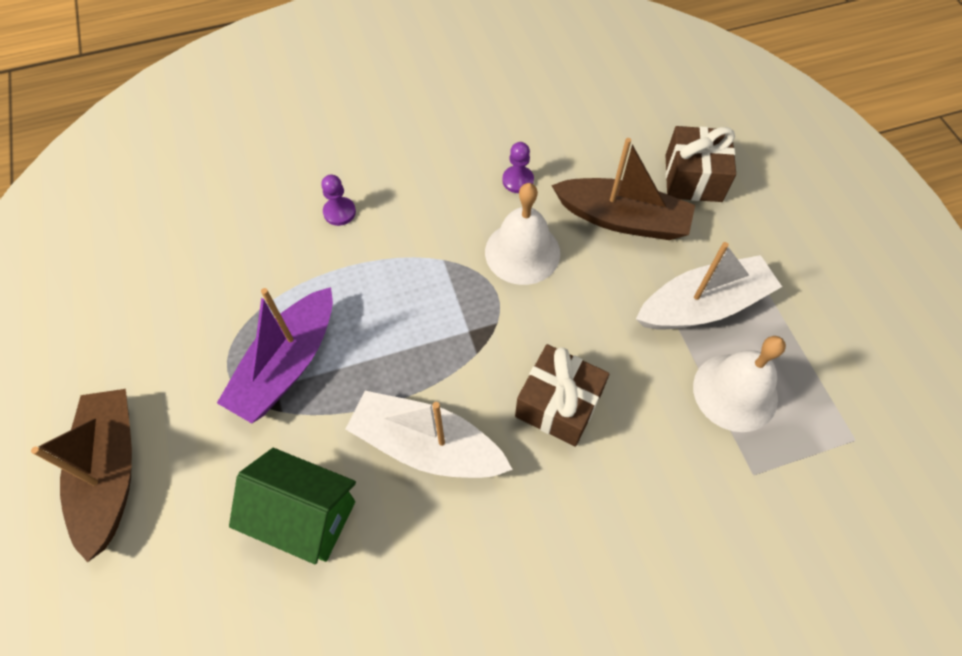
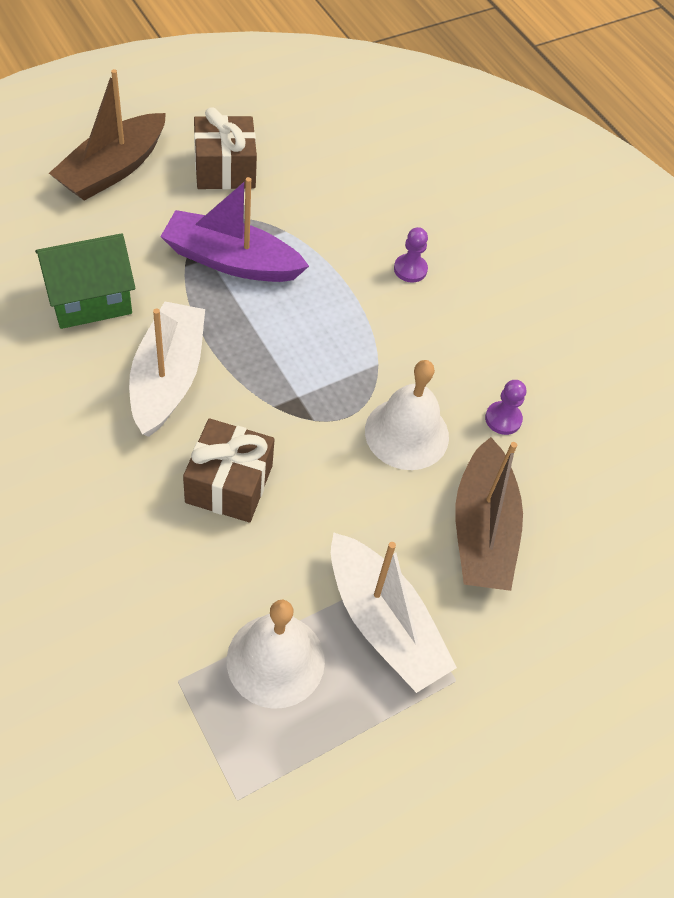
camera: 70 degrees right, 5 degrees down
brown boat [31,389,132,562] -> brown boat turned 150 degrees clockwise [49,69,166,201]
green house [229,448,356,564] -> green house turned 60 degrees clockwise [35,233,135,329]
brown gift [666,126,736,202] -> brown gift moved to [194,107,257,189]

